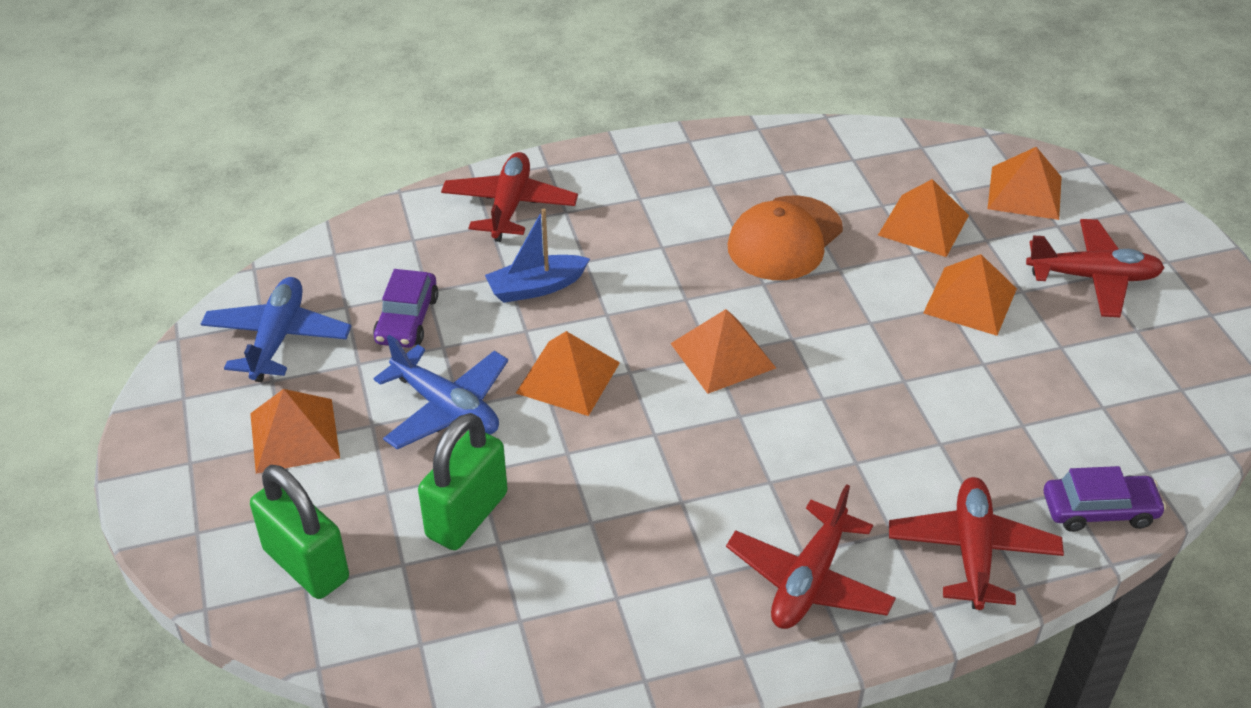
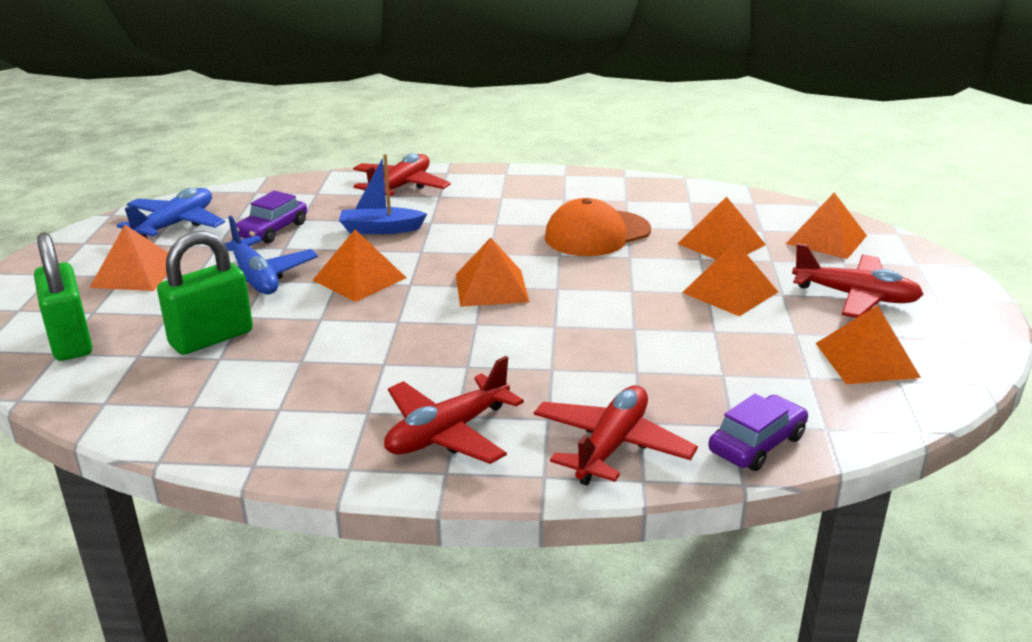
camera: 20 degrees right, 15 degrees down
purple car [1044,466,1166,532] -> purple car turned 60 degrees counterclockwise [708,394,808,471]
none -> orange pyramid [815,305,921,384]

